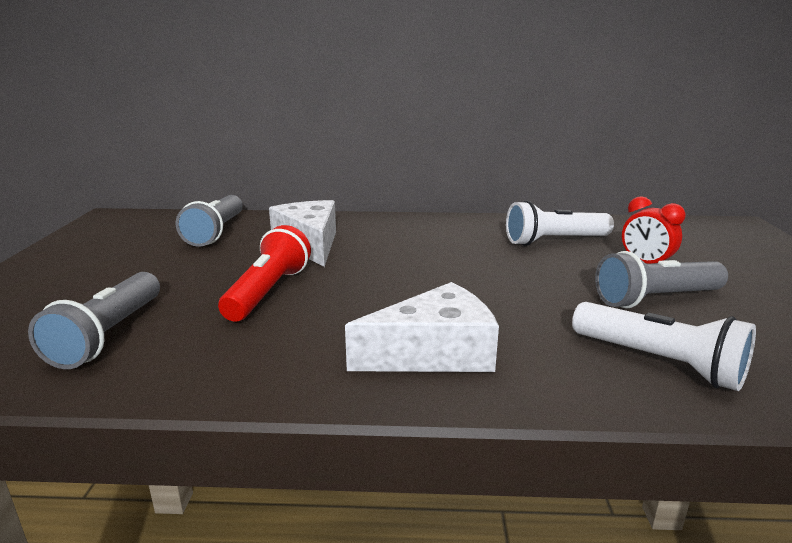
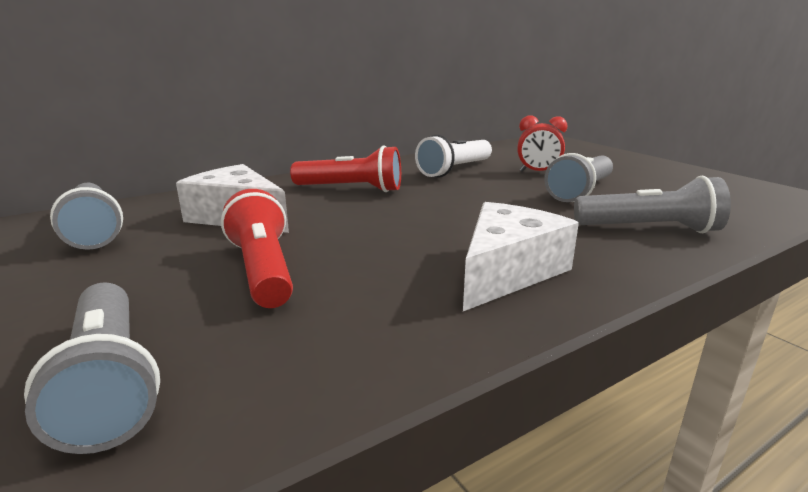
camera: 35 degrees left, 0 degrees up
white flashlight [572,302,756,391] -> grey flashlight [574,176,731,233]
none -> red flashlight [290,145,401,192]

